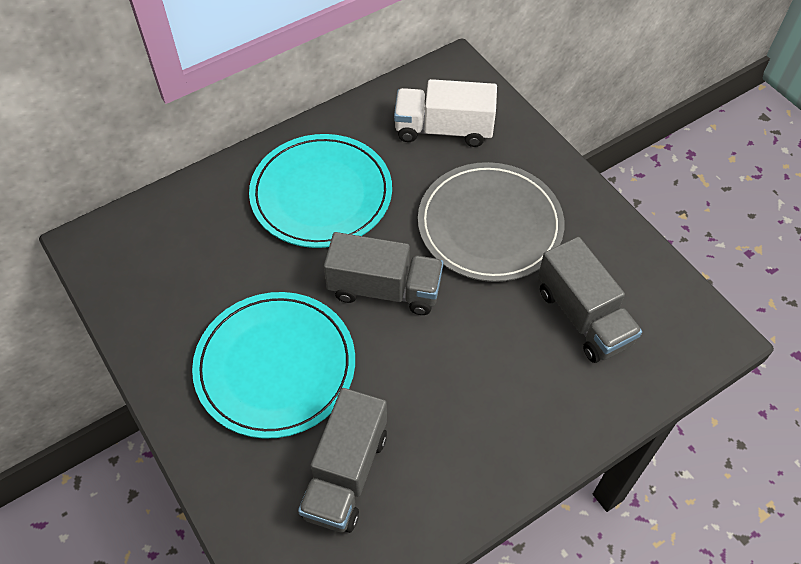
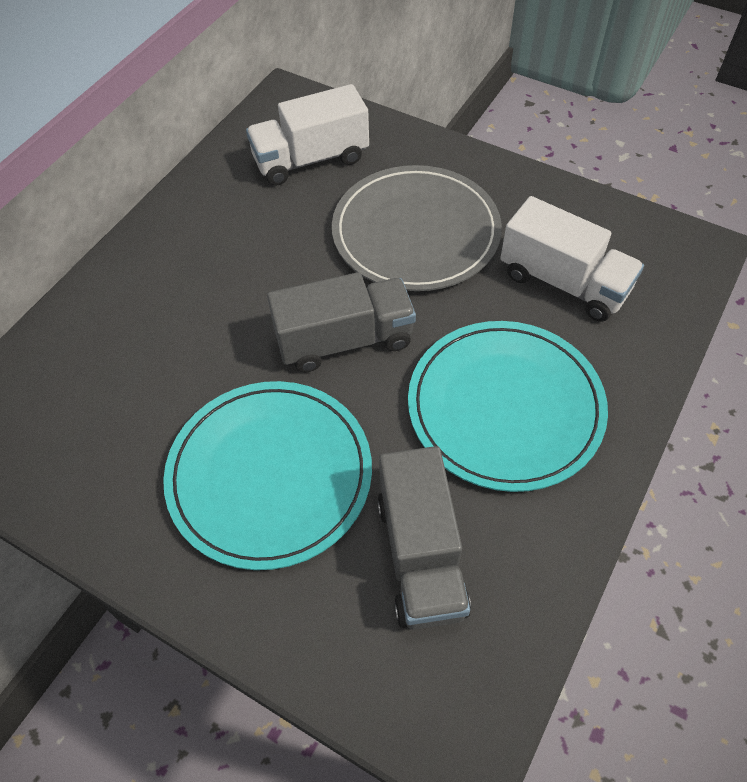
camera: 25 degrees left, 0 degrees up
turquoise plate [249,134,392,248] -> turquoise plate moved to [408,321,608,492]
grey truck [538,237,642,363] -> white truck [500,196,644,322]

